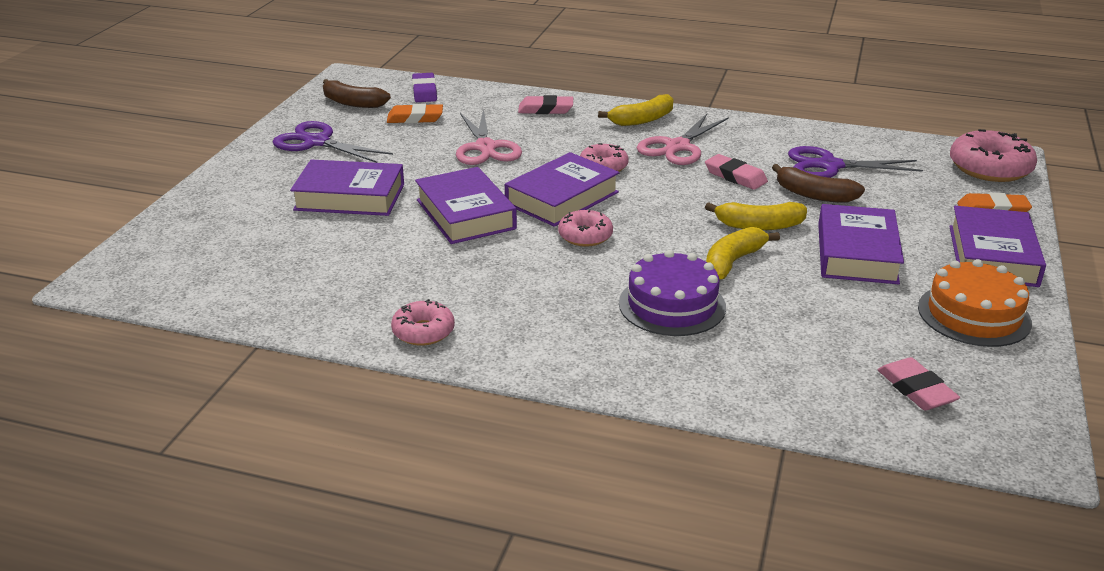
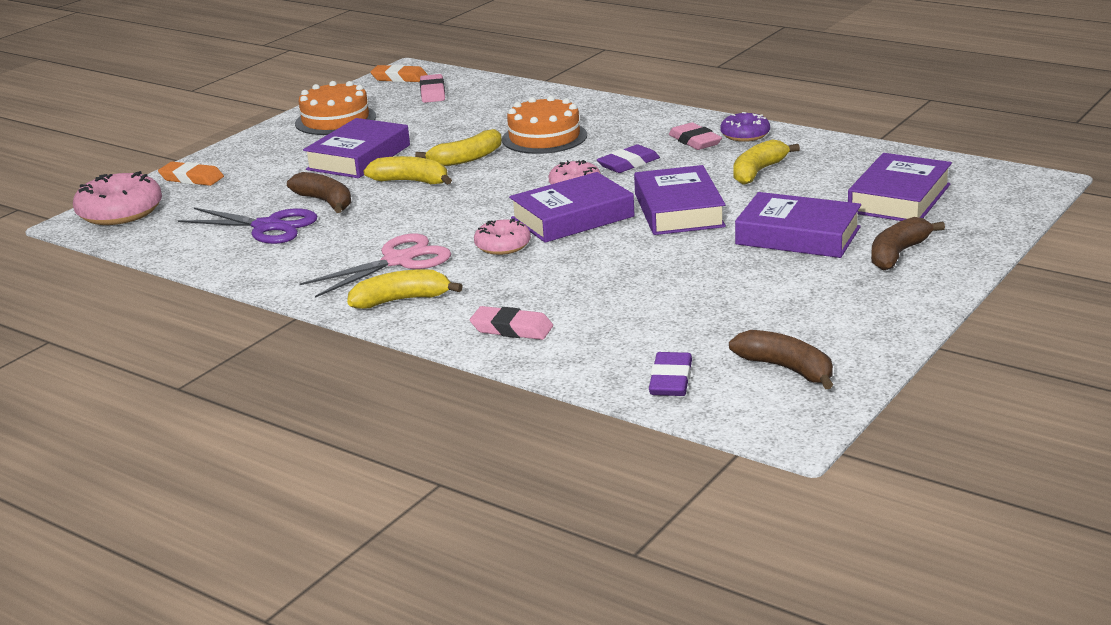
camera: 160 degrees left, 5 degrees down
purple scissors [273,121,393,163] -> none
orange eraser [387,104,443,123] -> orange eraser moved to [370,65,428,82]
pink donut [391,299,455,346] -> purple donut [720,112,770,142]
pink scissors [456,109,522,165] -> none
purple cake [619,250,726,336] -> orange cake [502,96,587,154]
pink eraser [705,154,768,190] -> pink eraser moved to [669,122,722,150]
purple book [949,206,1046,287] -> purple book moved to [848,153,952,221]
none -> purple eraser [597,144,660,173]
none -> yellow banana [733,139,800,185]
none -> brown banana [871,217,945,271]

